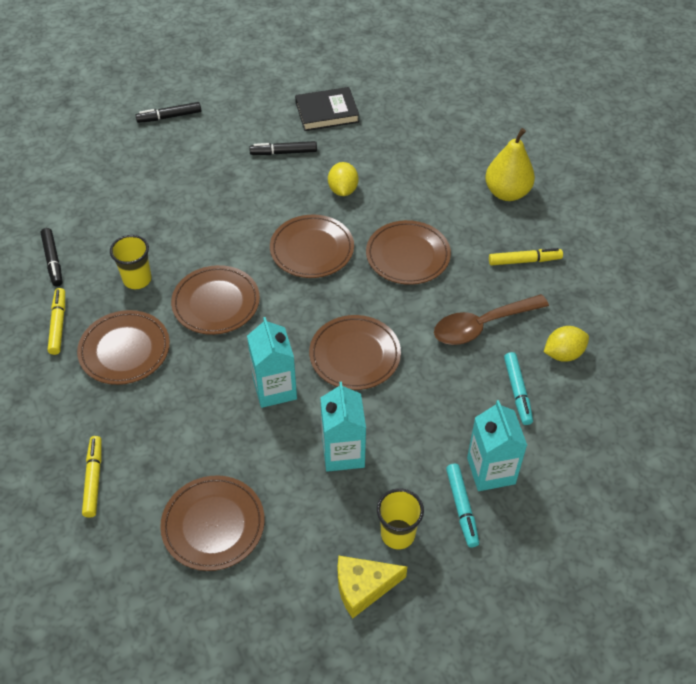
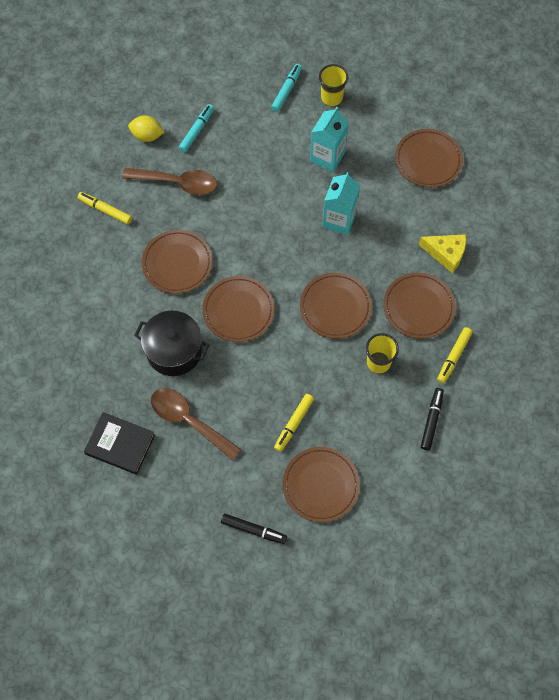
camera: 145 degrees left, 15 degrees up
yellow marker [82,436,102,517] -> yellow marker moved to [274,394,314,452]
black marker [249,141,317,155] -> brown spoon [151,388,241,460]
brown plate [309,315,401,390] -> brown plate moved to [282,447,360,522]
yellow lemon [328,162,359,196] -> black pot [134,311,209,376]
yellow cheese [338,556,407,618] -> yellow cheese moved to [419,234,466,273]
turquoise carton [467,400,527,491] -> none
yellow pear [485,128,535,201] -> none

